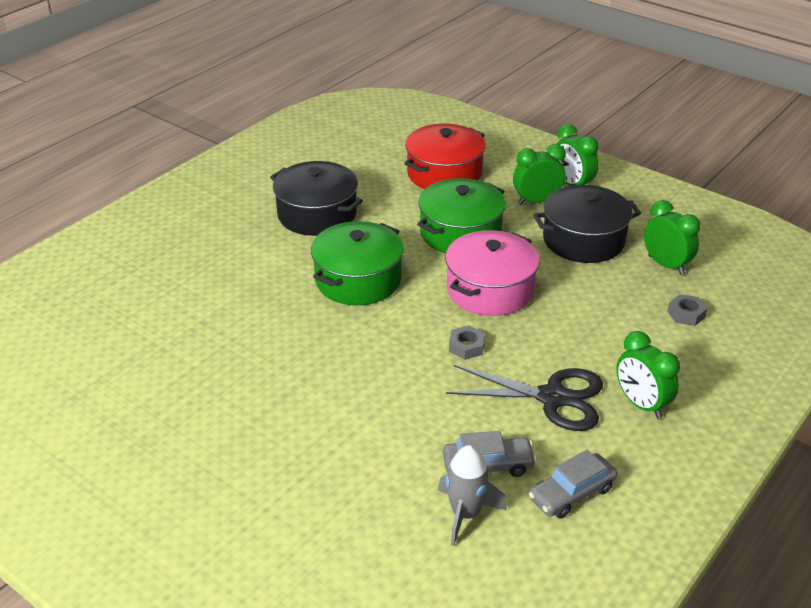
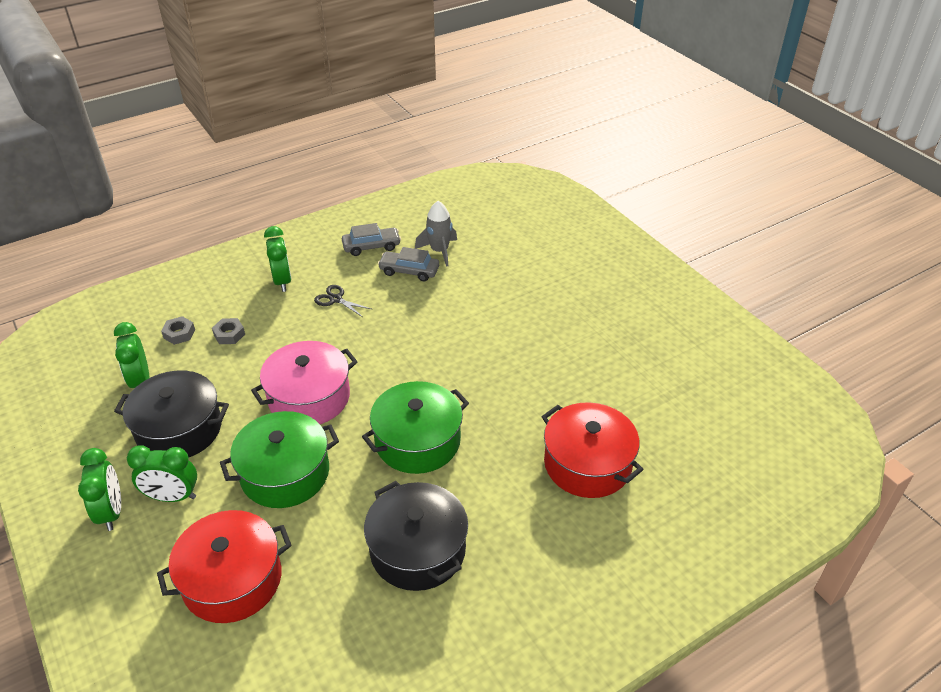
camera: 160 degrees left, 5 degrees up
black scissors [446,365,603,431] -> black scissors [314,285,371,317], size x0.52
grey nut [449,325,485,360] -> grey nut moved to [212,318,245,344]
none -> red pot [542,402,643,498]

